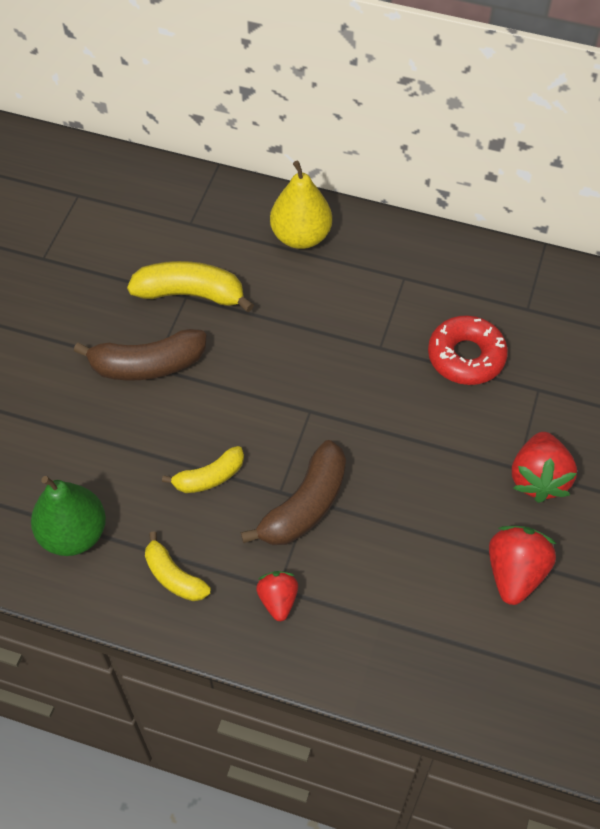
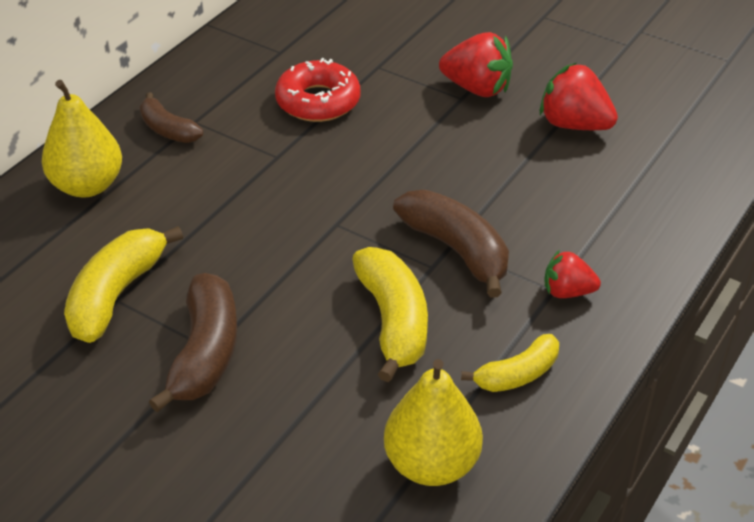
camera: 75 degrees left, 15 degrees down
green pear [31,476,106,556] -> yellow pear [384,359,483,486]
yellow banana [162,446,244,493] -> yellow banana [352,247,428,382], size x1.62
none -> brown banana [140,92,203,143]

